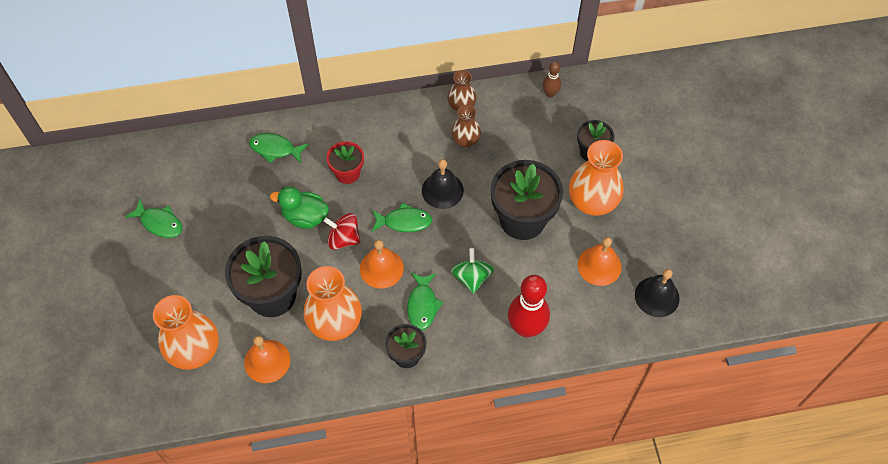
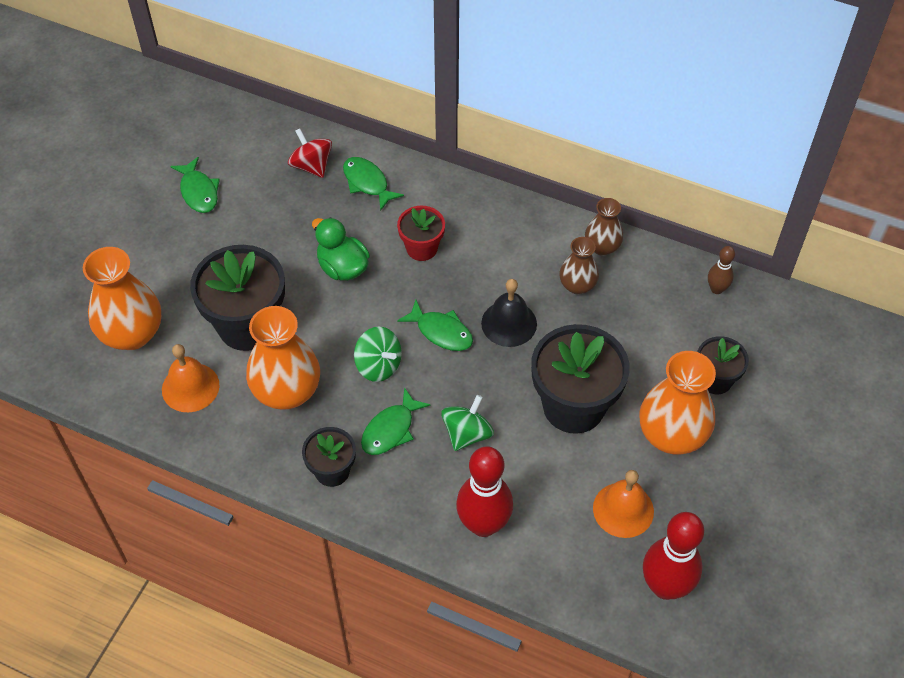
camera: 35 degrees right, 5 degrees down
red spinning top [324,213,361,250] -> red spinning top moved to [288,128,332,178]
orange bell [360,239,404,288] -> green spinning top [354,326,402,382]
black bell [635,269,680,317] -> red bowling pin [643,512,704,600]

